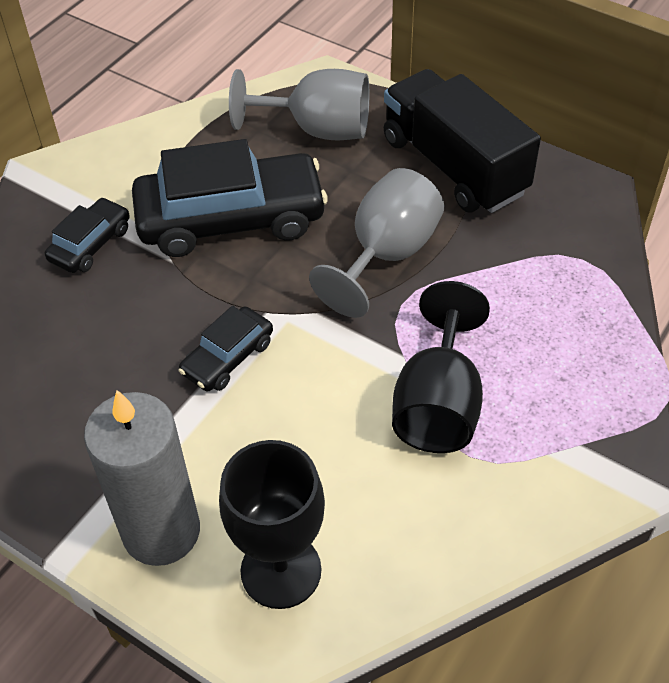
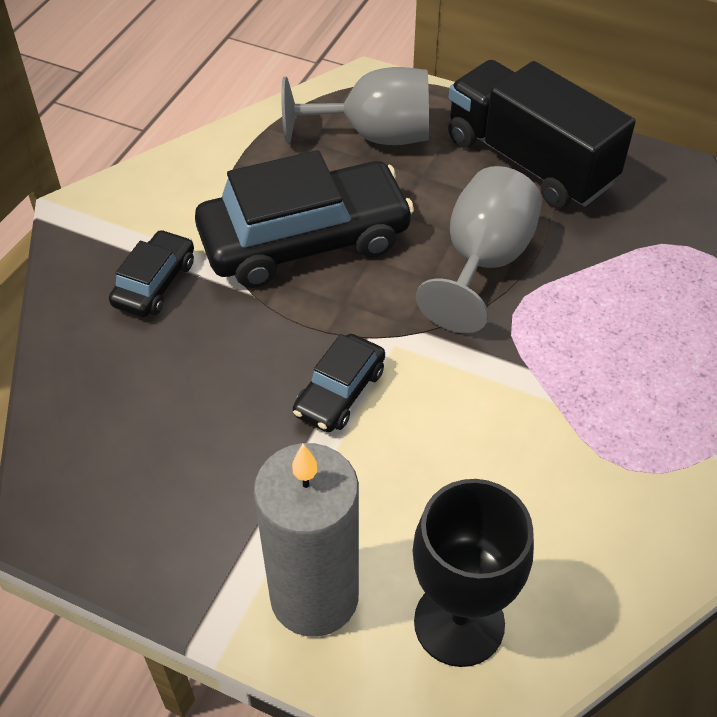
camera: 10 degrees left, 0 degrees up
black goblet [392,281,490,453] -> none

